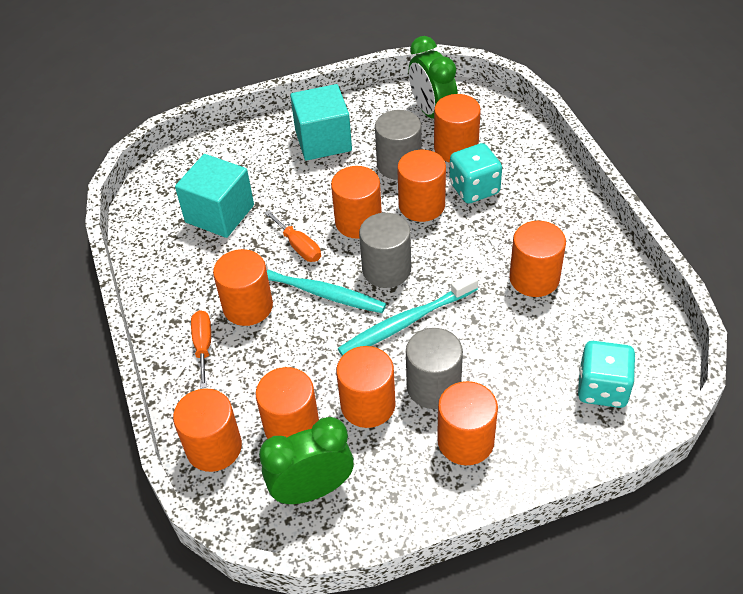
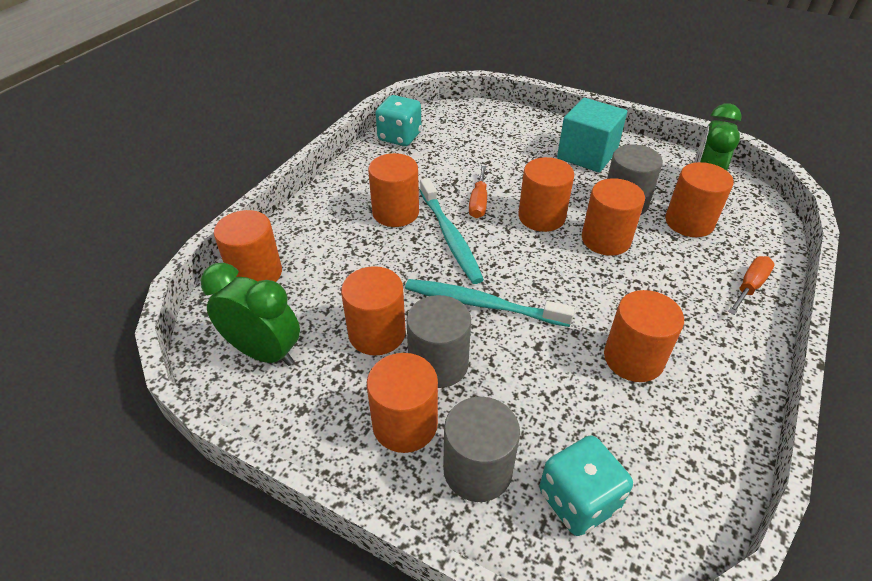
camera: 45 degrees right, 5 degrees down
turquoise cube [175,154,254,238] -> none
orange screwdriver [191,310,211,389] -> orange screwdriver moved to [728,256,775,315]
orange cylinder [255,367,319,439] -> none
grey cylinder [359,213,411,288] -> grey cylinder moved to [443,397,520,502]
turquoise dice [449,143,502,204] -> turquoise dice moved to [376,95,421,146]

